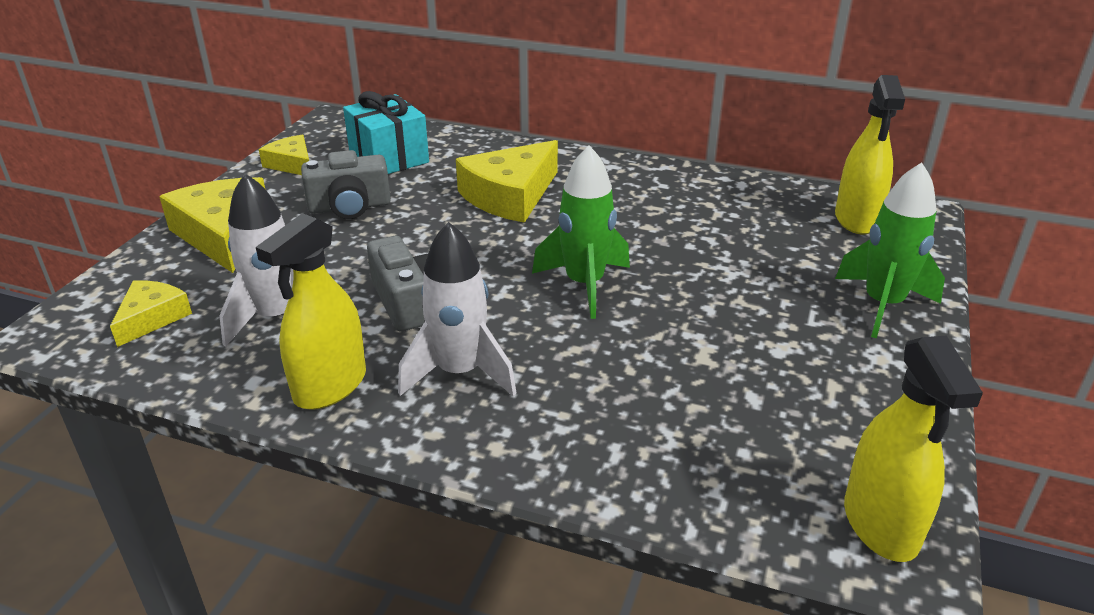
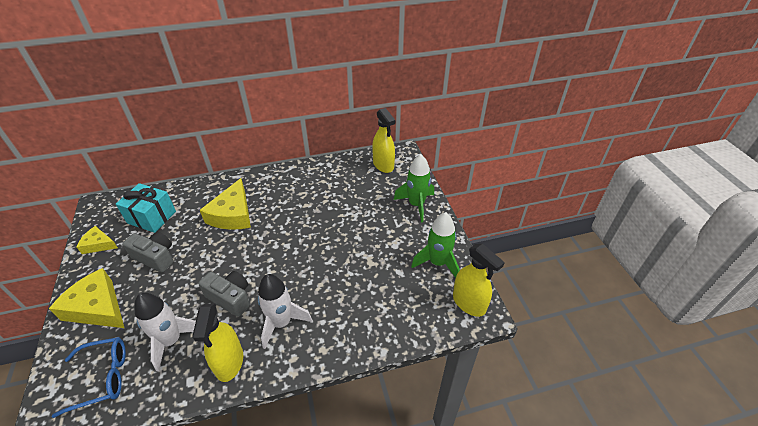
camera: 35 degrees left, 10 degrees up
yellow cheese [110,280,192,347] -> blue glasses [52,337,126,418]
grey camera [301,150,391,219] -> grey camera turned 105 degrees counterclockwise [122,232,174,272]
green rocket [532,145,630,319] -> green rocket moved to [411,212,460,278]

